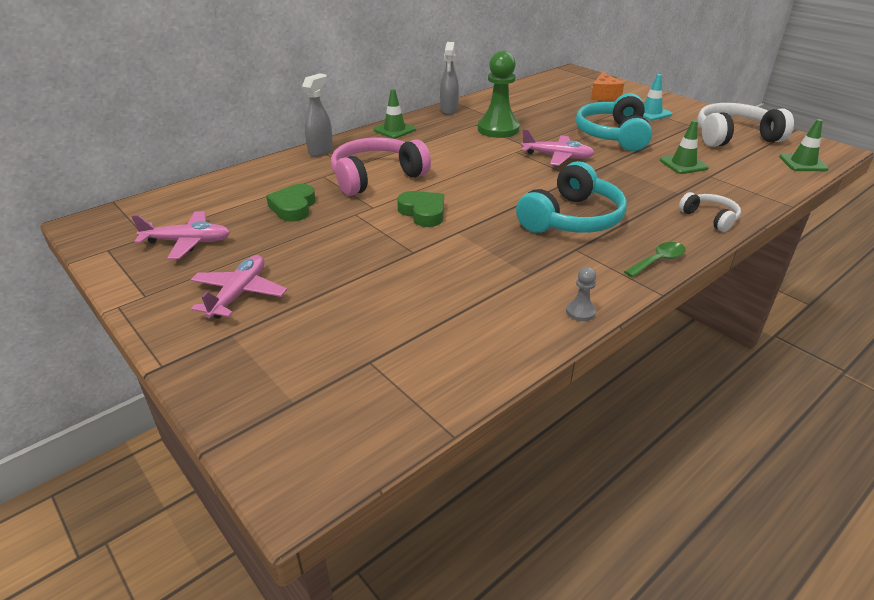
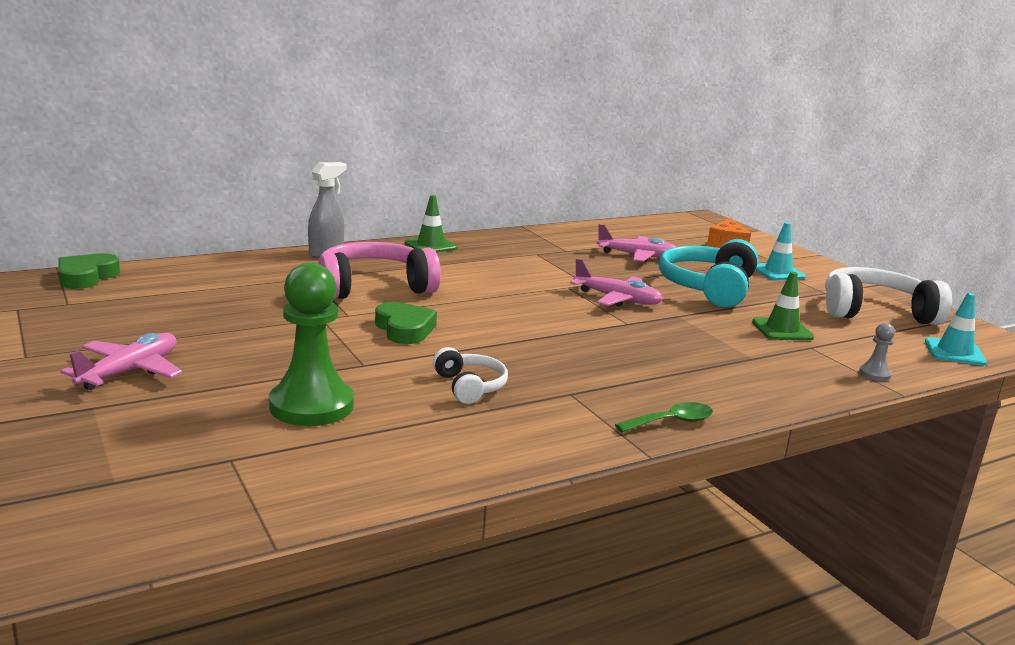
camera: 10 degrees right, 15 degrees down
pink plane [132,211,230,259] -> pink plane moved to [596,224,677,262]
green heart [266,184,316,222] -> green heart moved to [59,253,120,289]
grey spray bottle [440,42,459,115] -> none
green pawn [478,51,520,138] -> green pawn moved to [269,263,354,426]
turquoise headphones [516,161,627,233] -> none
grey pawn [566,267,596,321] -> grey pawn moved to [859,323,895,381]
white headphones [679,192,741,232] -> white headphones moved to [433,347,508,404]
green traffic cone [779,119,829,171] -> turquoise traffic cone [925,293,987,366]

